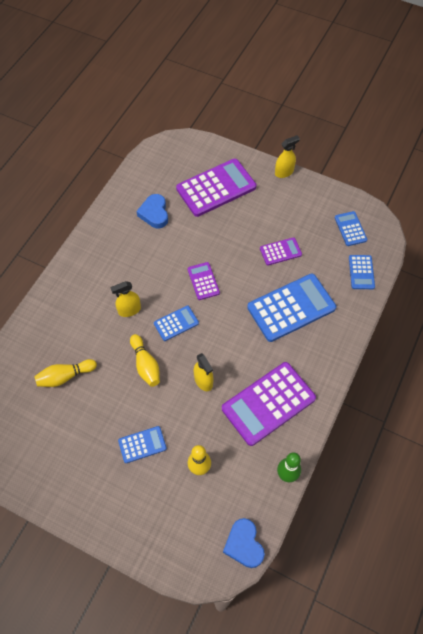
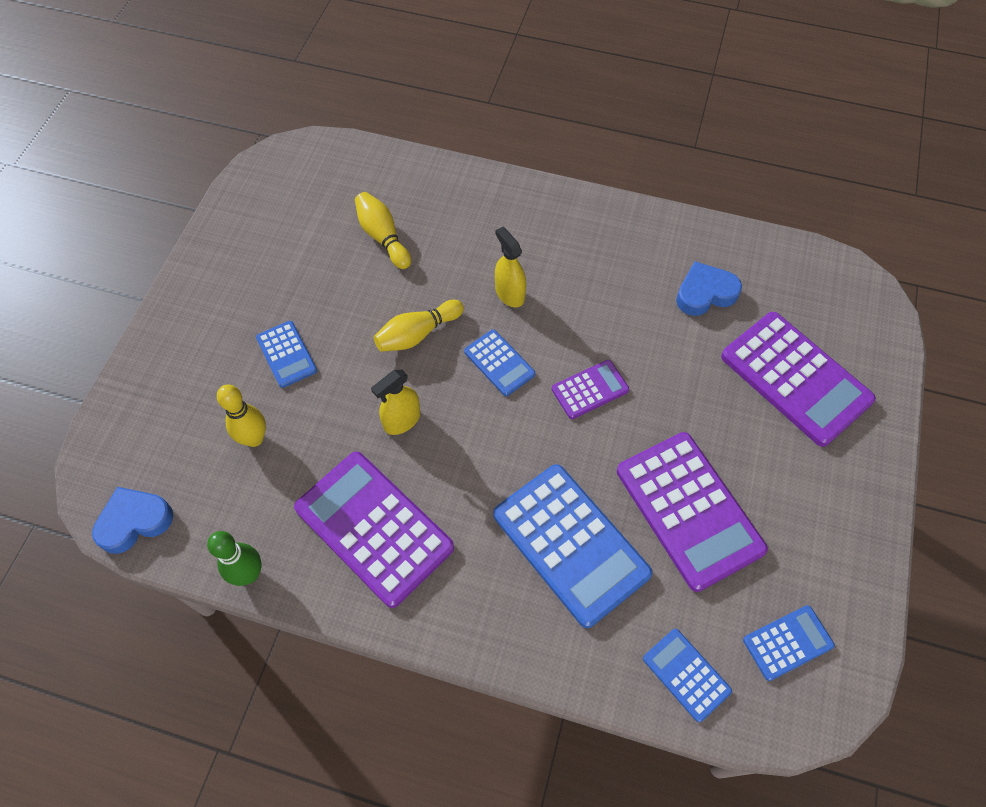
camera: 80 degrees right, 0 degrees up
purple calculator [260,237,302,265] -> purple calculator [617,432,768,592], size x1.99
yellow spray bottle [275,135,300,178] -> none
blue calculator [349,255,375,289] -> blue calculator turned 60 degrees clockwise [643,629,732,722]

